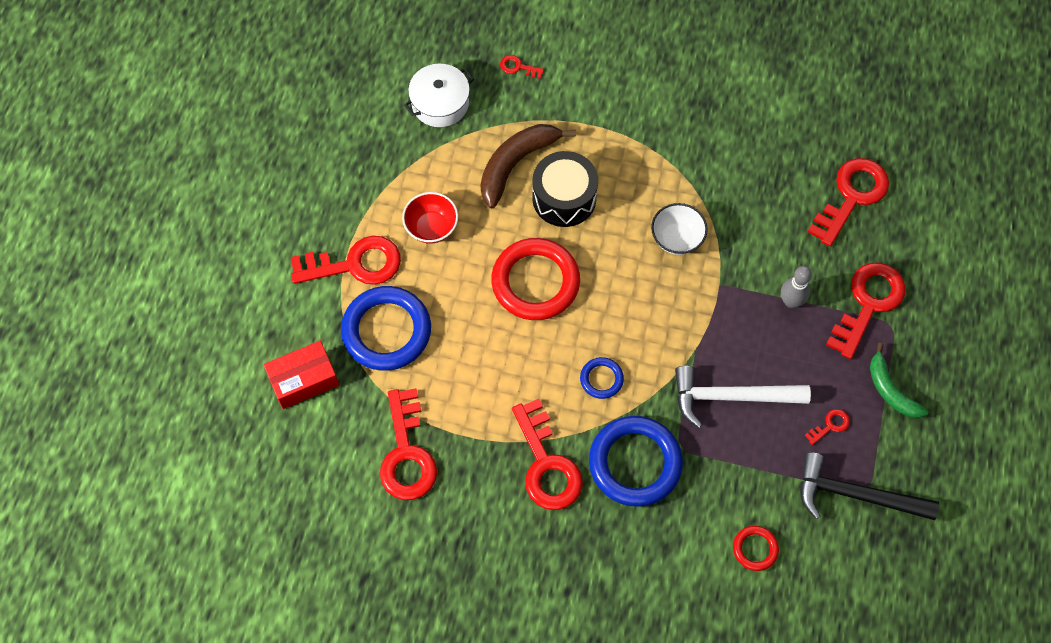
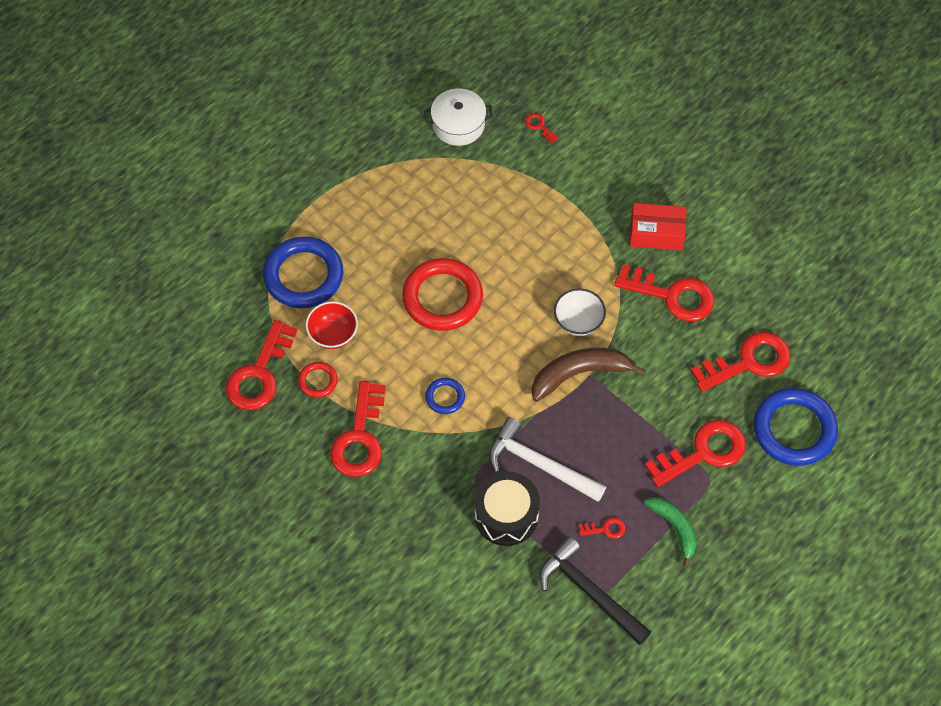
camera: 30 degrees right, 5 degrees down
red box [264,341,339,409] -> red box moved to [630,203,686,251]
red key [291,236,401,285] -> red key moved to [614,264,714,321]
red bowl [402,192,458,244] -> red bowl moved to [306,301,358,349]
brown banana [480,124,576,208] -> brown banana moved to [532,348,646,402]
black drum [532,151,598,227] -> black drum moved to [475,471,540,546]
blue ring [589,416,683,507] -> blue ring moved to [753,388,838,466]
red ring [733,526,779,571] -> red ring moved to [298,362,338,398]
grey bowling pin [781,266,812,308] -> none
green banana [870,343,928,418] -> green banana turned 150 degrees clockwise [644,497,697,568]

